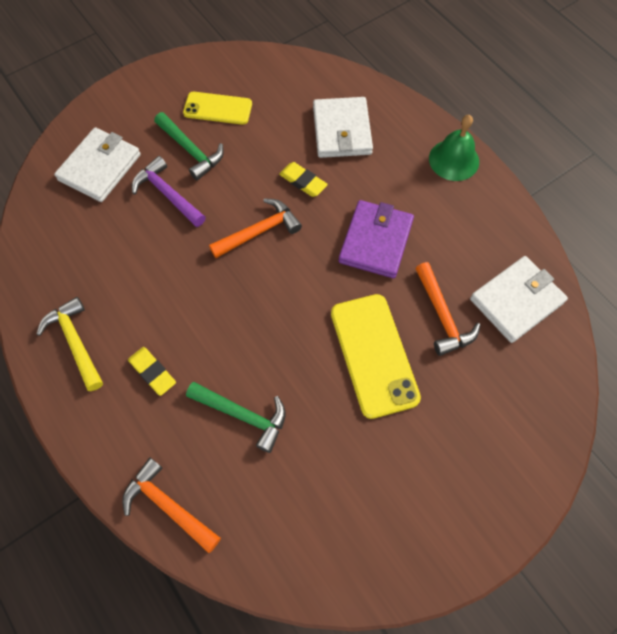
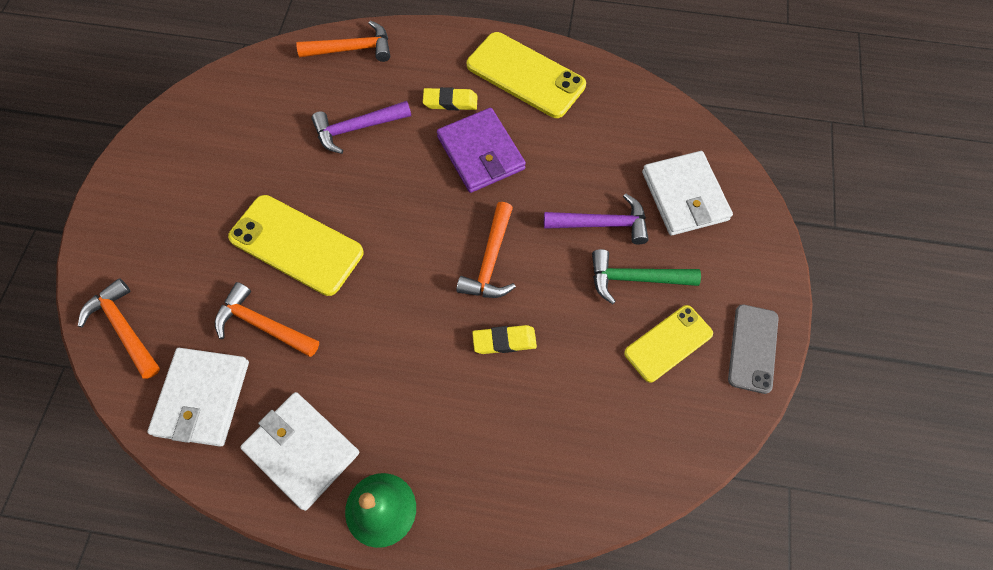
camera: 135 degrees right, 0 degrees up
yellow hammer [36,297,103,391] -> yellow phone [467,32,586,118]
green hammer [186,382,286,453] -> purple hammer [312,101,411,154]
white wallet [313,97,373,158] -> white wallet moved to [240,392,359,511]
purple wallet [339,200,414,278] -> purple wallet moved to [437,108,526,193]
none -> orange hammer [78,278,160,379]
none -> grey phone [728,304,779,394]

